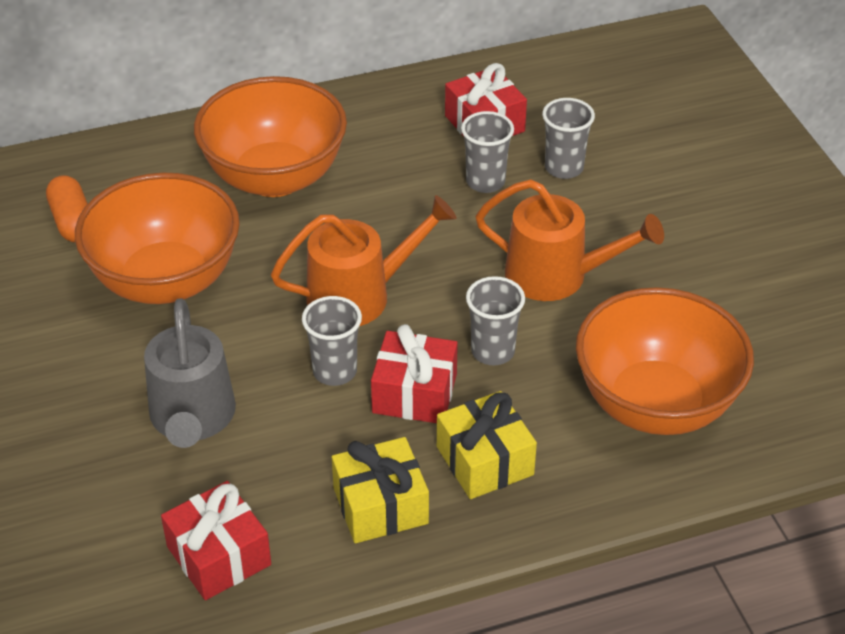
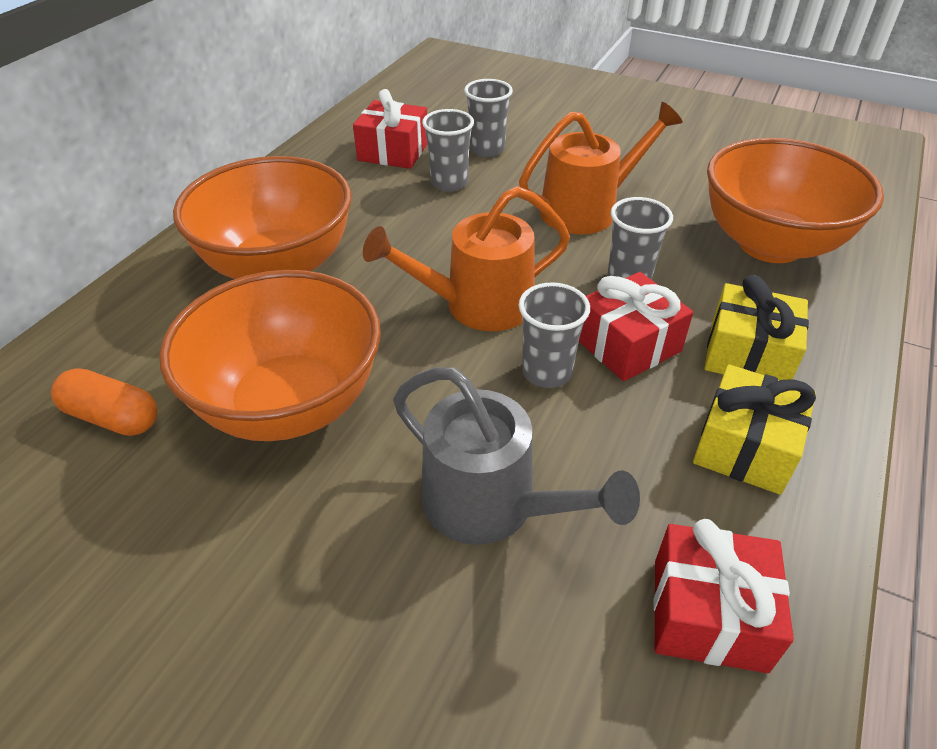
camera: 45 degrees left, 0 degrees up
orange watering can [271,195,457,326] -> orange watering can turned 135 degrees counterclockwise [363,186,570,331]

